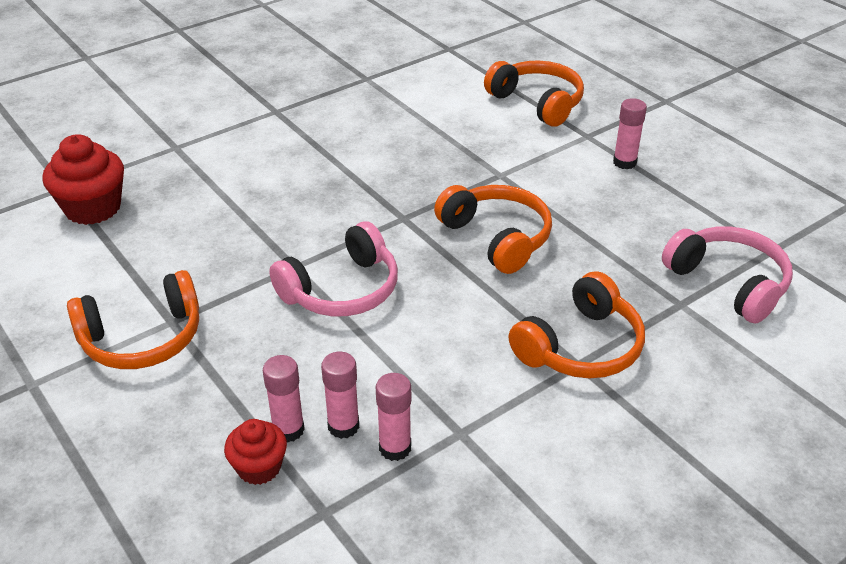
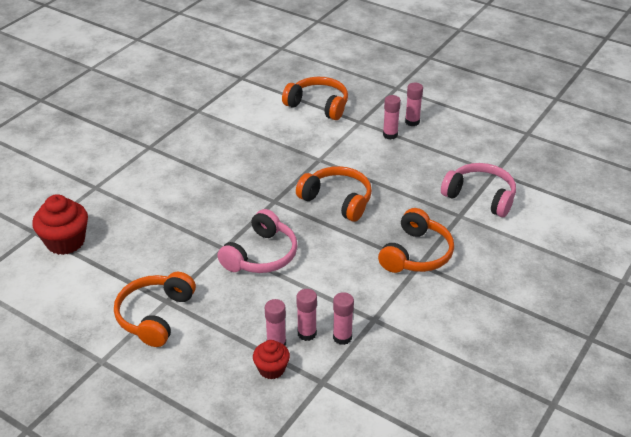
camera: 20 degrees left, 0 degrees up
orange headphones [67,270,199,369] -> orange headphones turned 150 degrees clockwise [114,272,196,347]
none -> pink glue stick [405,83,423,126]

